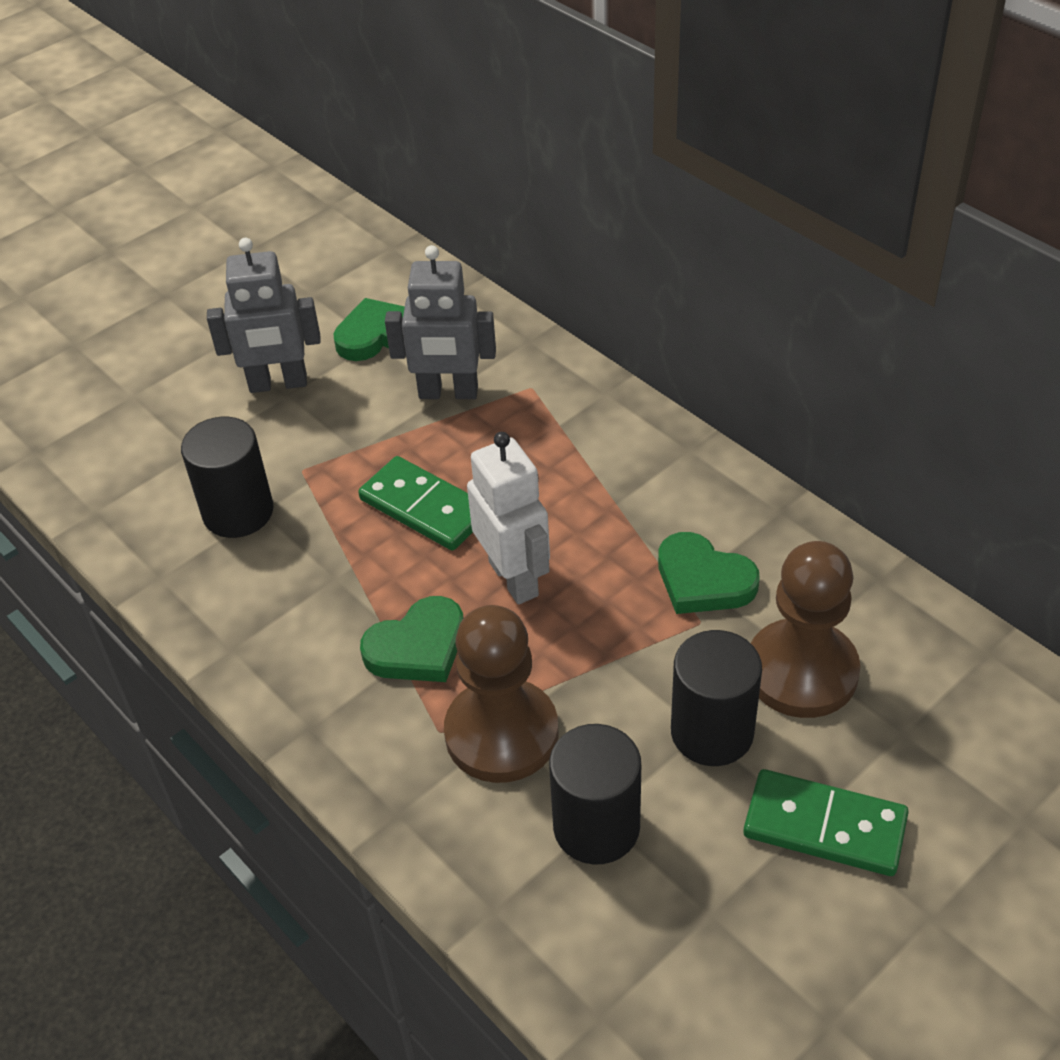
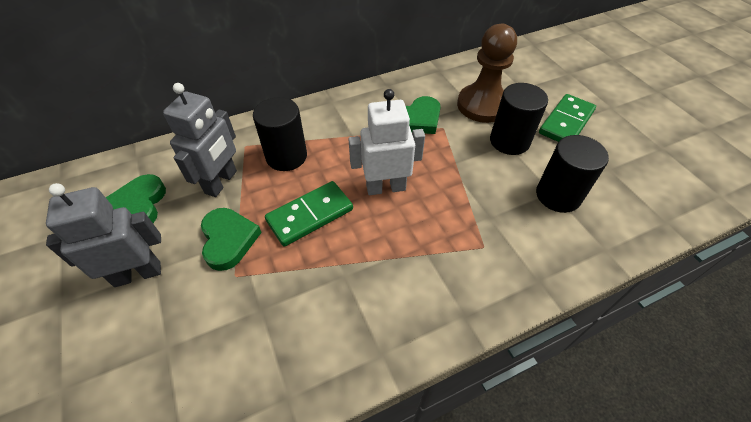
camera: 75 degrees left, 5 degrees up
black cylinder [181,417,274,538] -> black cylinder moved to [253,97,307,171]
grey robot [207,238,321,393] -> grey robot turned 120 degrees counterclockwise [46,183,161,287]
green heart [360,596,464,682] -> green heart moved to [201,208,262,271]
brown pawn [444,605,559,783] -> none

